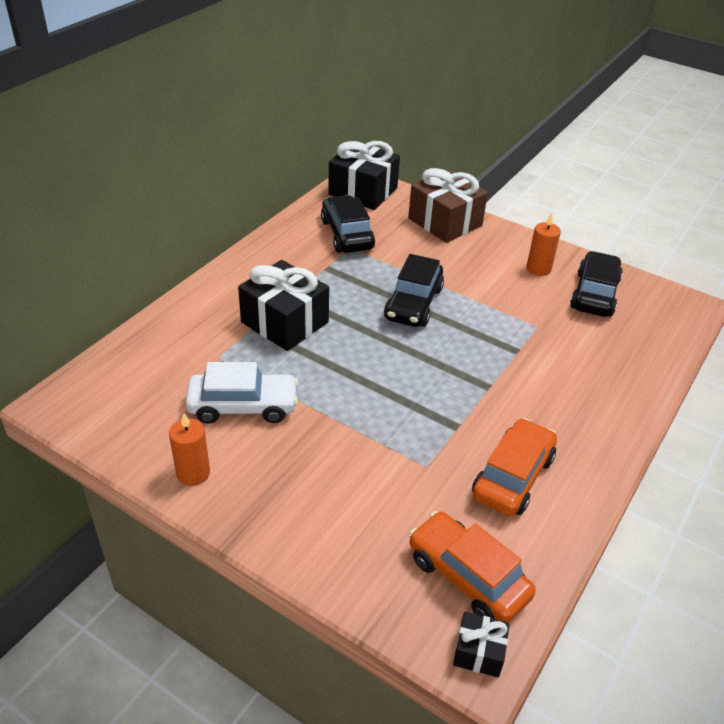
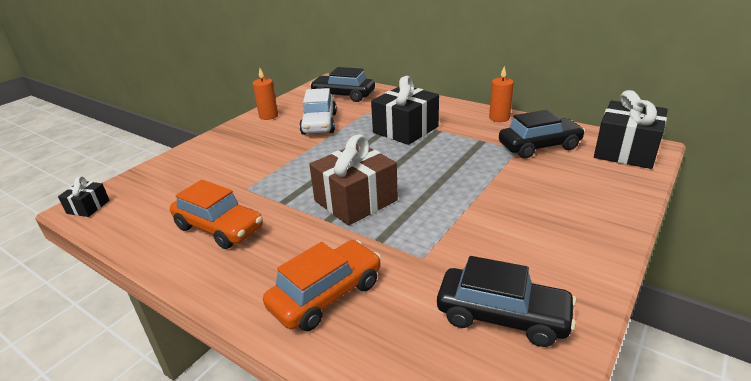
camera: 95 degrees right, 10 degrees down
black car [384,254,444,327] -> black car moved to [310,67,375,102]
brown gift [408,168,488,243] -> brown gift moved to [309,134,398,226]
orange car [409,511,536,623] -> orange car moved to [263,240,381,331]
orange candle [527,213,561,276] -> orange candle moved to [489,66,514,122]

